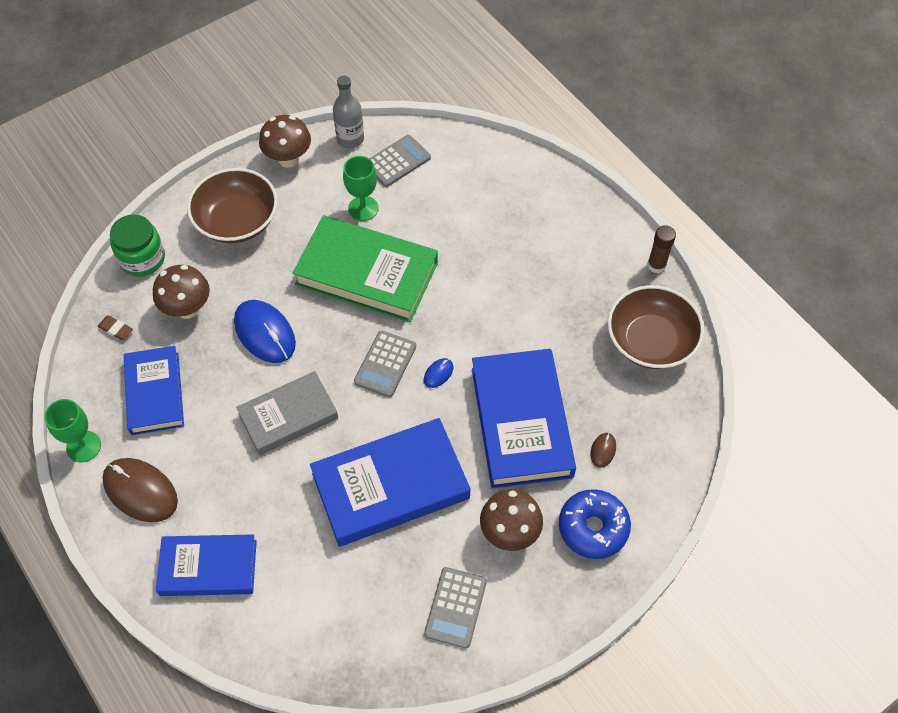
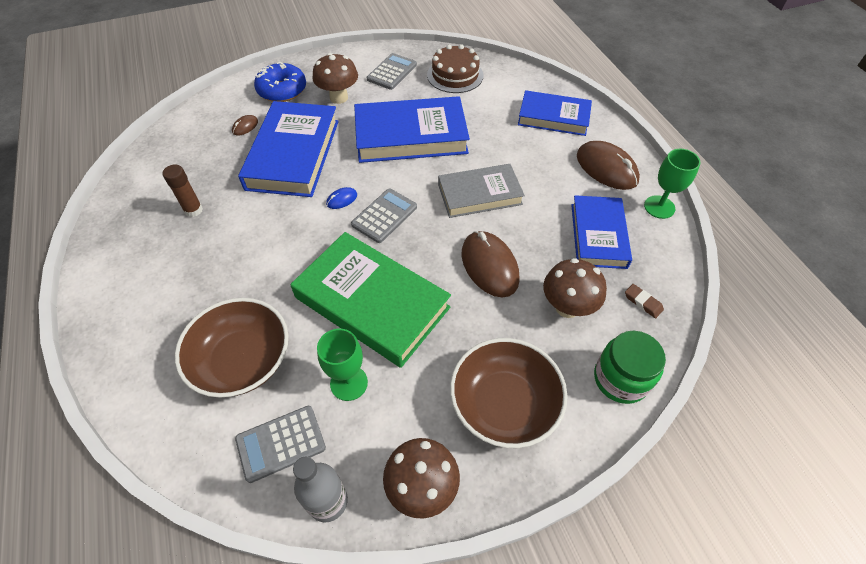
camera: 165 degrees left, 5 degrees down
blue mouse [234,300,296,363] -> brown mouse [462,231,520,298]
brown bowl [608,285,704,369] -> brown bowl moved to [175,298,288,398]
brown glue stick [648,225,676,273] -> brown glue stick moved to [162,164,203,217]
none -> brown cake [427,44,484,93]

